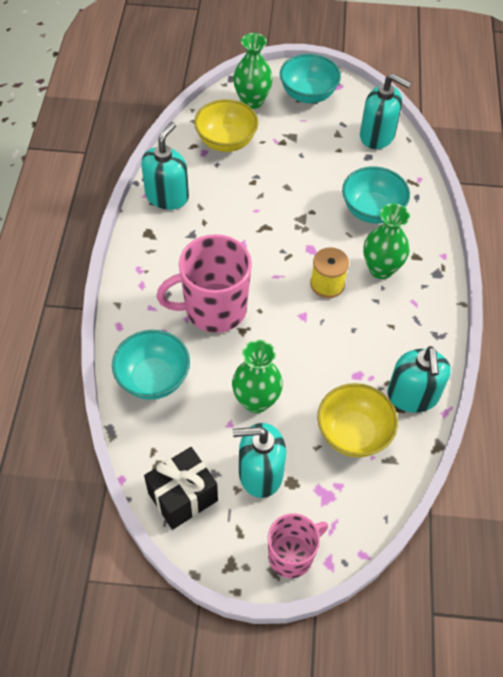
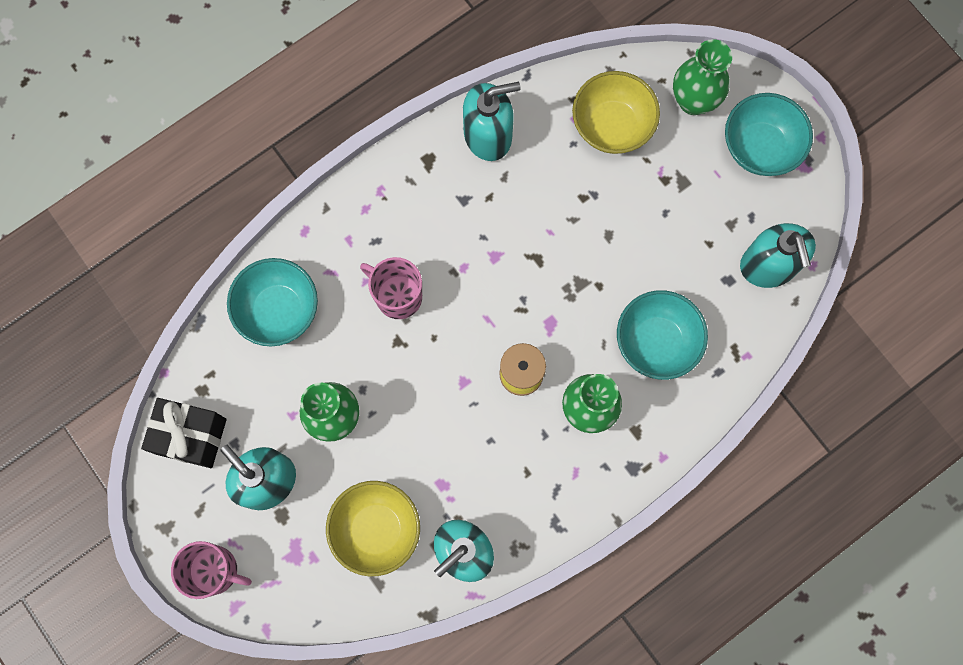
camera: 50 degrees right, 20 degrees up
pink mug [157,234,252,333] -> pink mug [360,257,422,319], size x0.62

